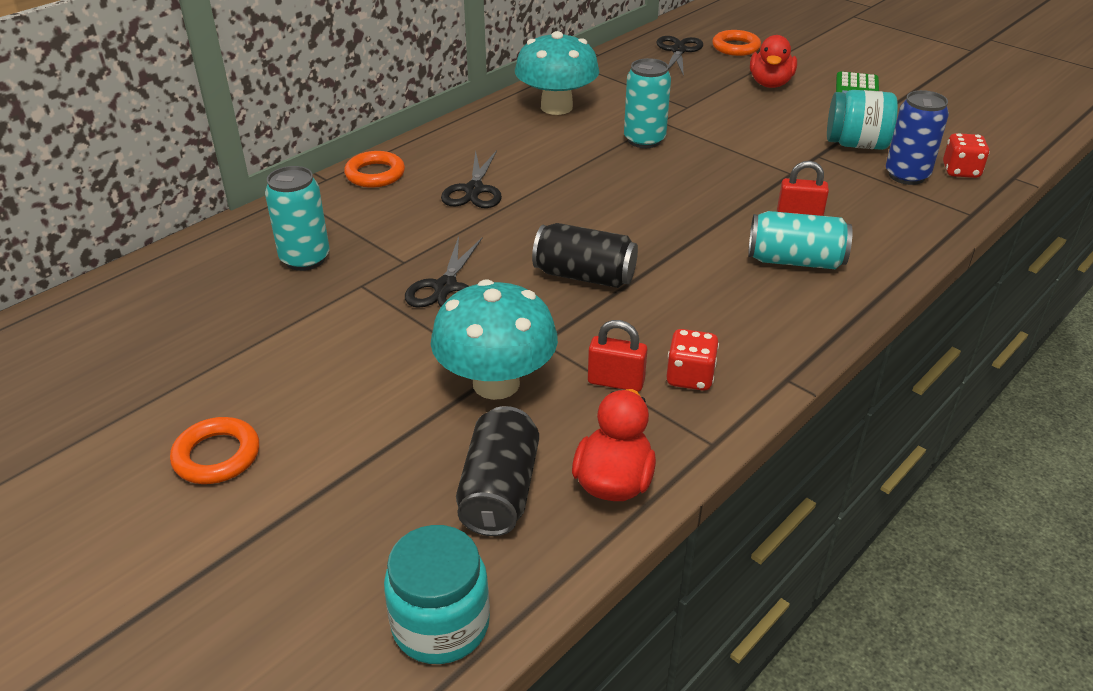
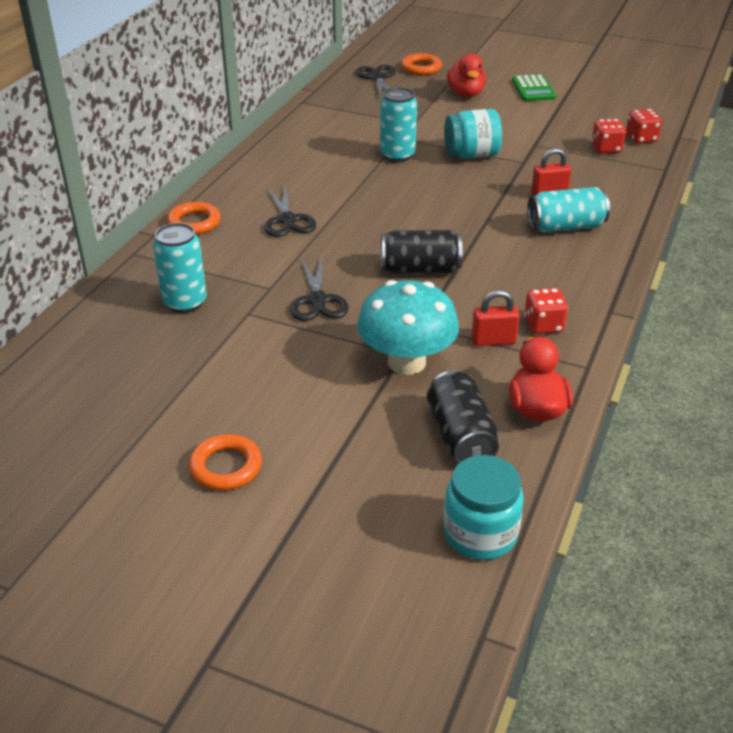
camera: 20 degrees left, 0 degrees up
turquoise mushroom [515,31,599,115] -> none
turquoise jar [827,90,898,150] -> turquoise jar moved to [444,109,502,159]
blue can [886,90,949,185] -> red dice [592,119,626,153]

